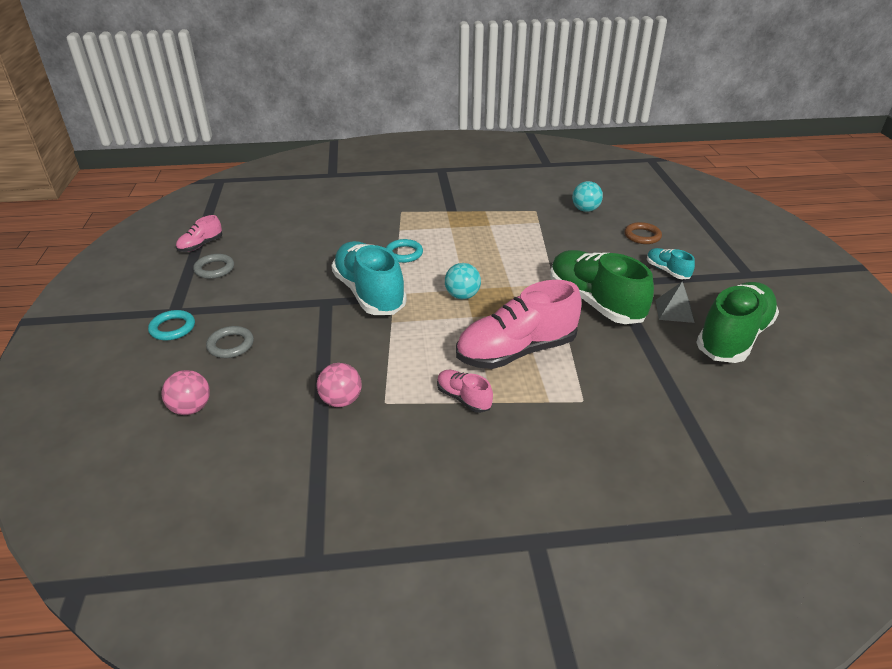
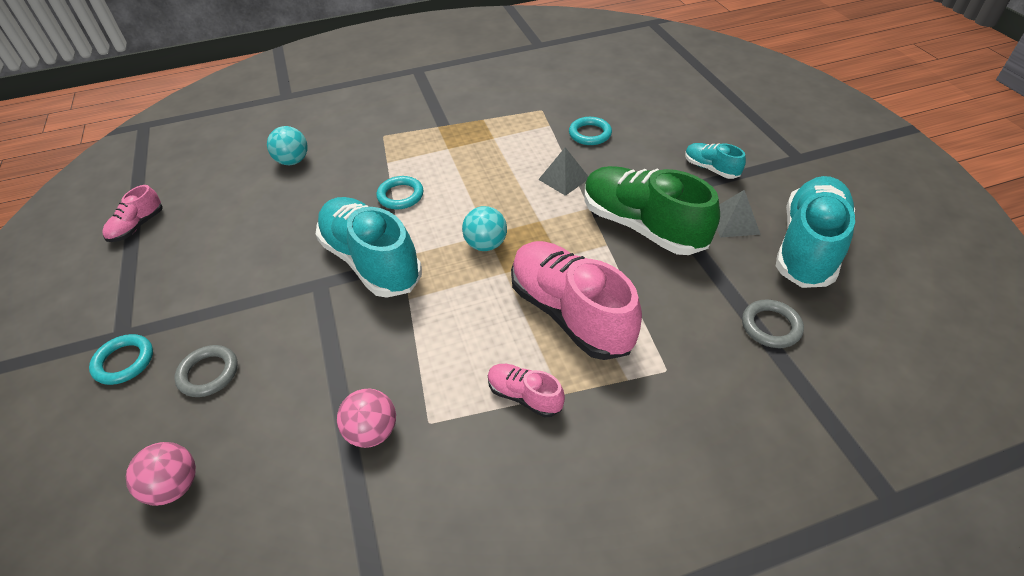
camera: 10 degrees left, 10 degrees up
grey ring [193,254,234,279] -> grey ring moved to [742,300,804,348]
pink shoe [456,280,581,369] -> pink shoe turned 90 degrees clockwise [511,241,642,360]
turquoise ball [572,181,603,212] -> turquoise ball moved to [267,126,308,165]
brown ring [624,222,662,244] -> none
green shoe [696,282,779,363] -> turquoise shoe [776,176,855,288]
none -> grey pyramid [538,147,588,196]
none -> turquoise ring [569,117,612,145]

